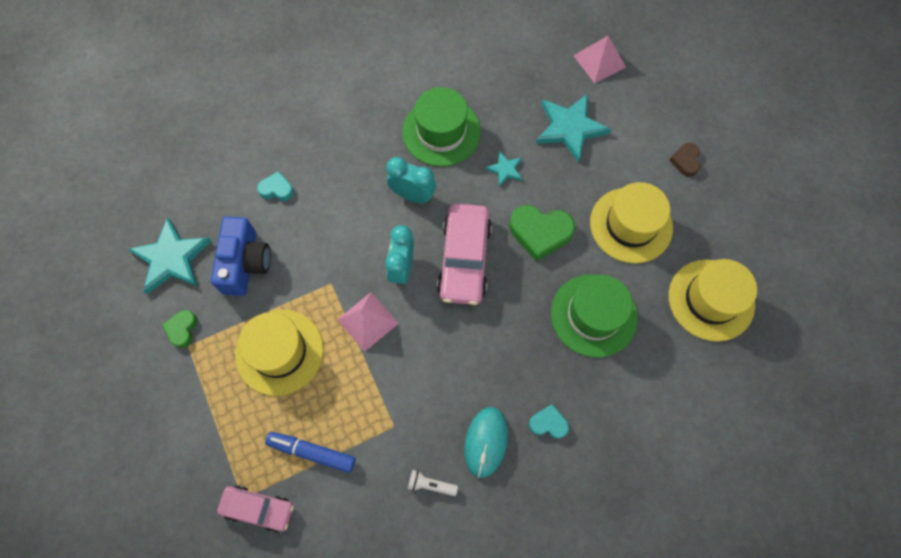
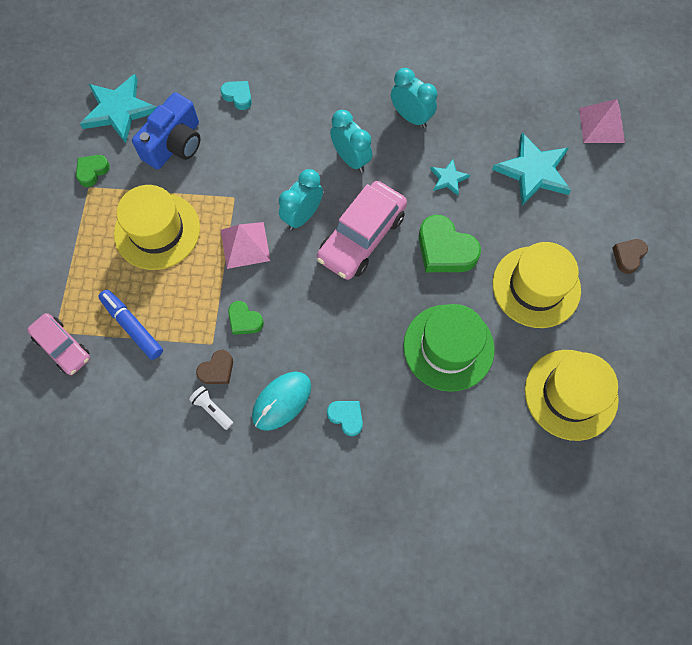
camera: 30 degrees right, 0 degrees up
green hat [402,87,481,167] -> turquoise clock [391,68,437,128]
none -> brown heart [196,350,233,384]
none -> green heart [228,301,264,335]

